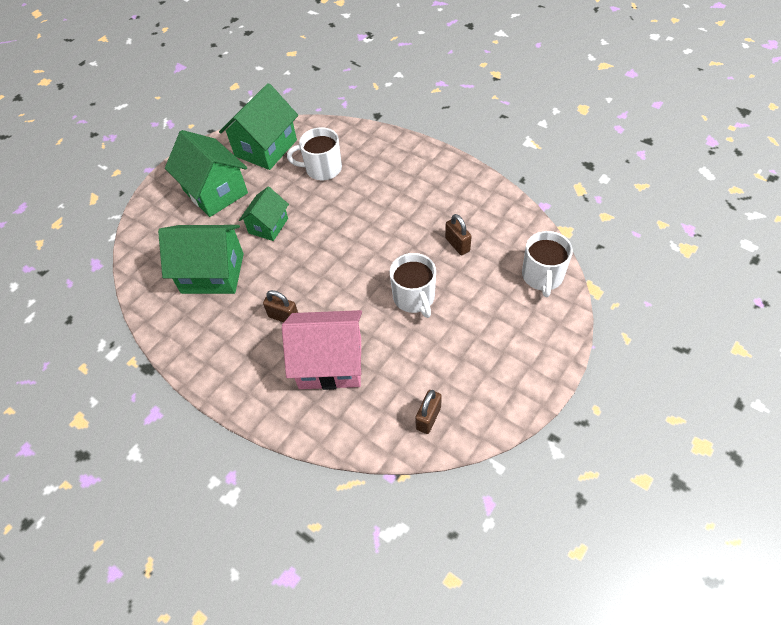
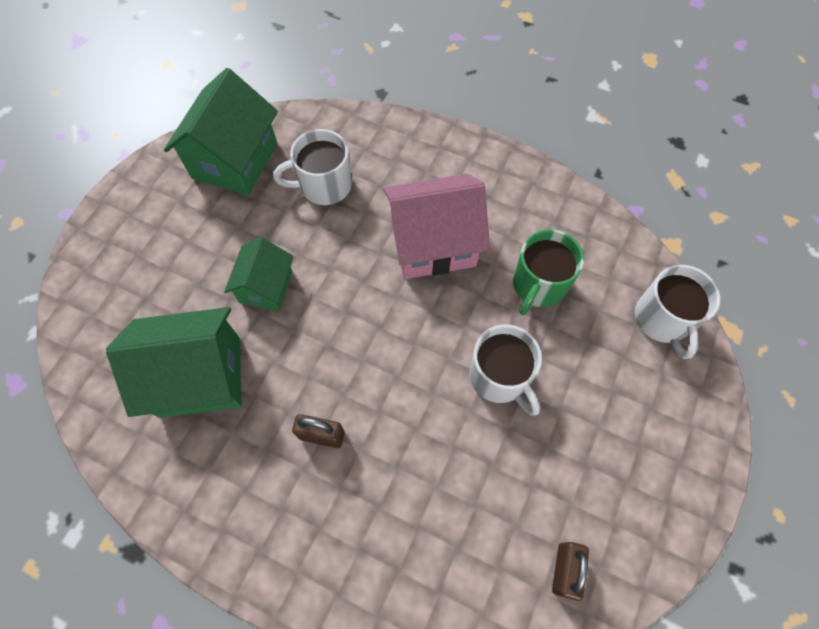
camera: 15 degrees left, 10 degrees up
green house [165,130,248,217] -> none
pink house [282,310,362,390] -> pink house moved to [383,174,490,279]
brown padlock [445,214,472,255] -> green mug [513,229,584,315]

